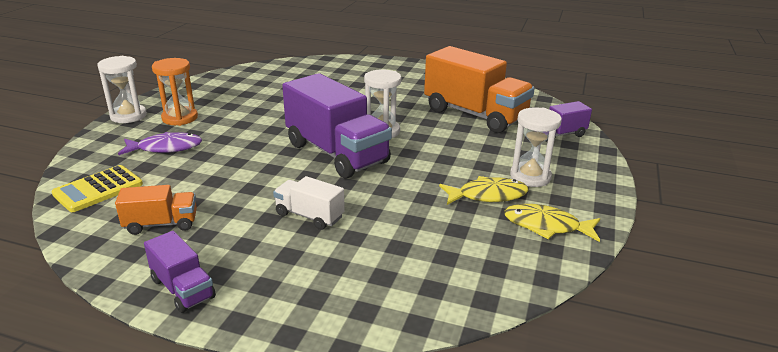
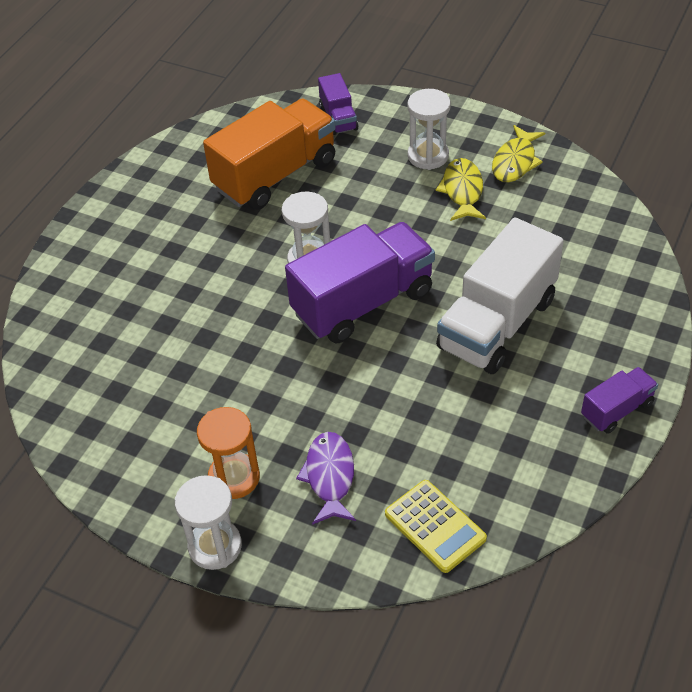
camera: 80 degrees left, 20 degrees up
orange truck [115,185,197,235] -> none
white truck [273,176,345,230] -> white truck [436,218,564,374], size x2.04

